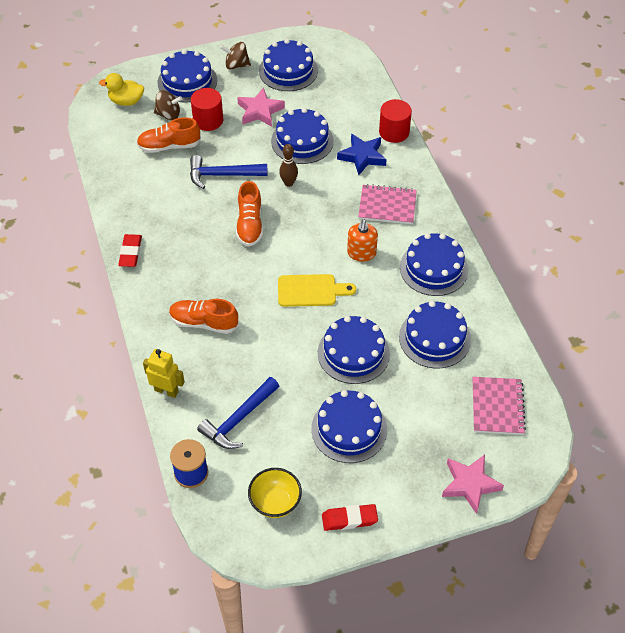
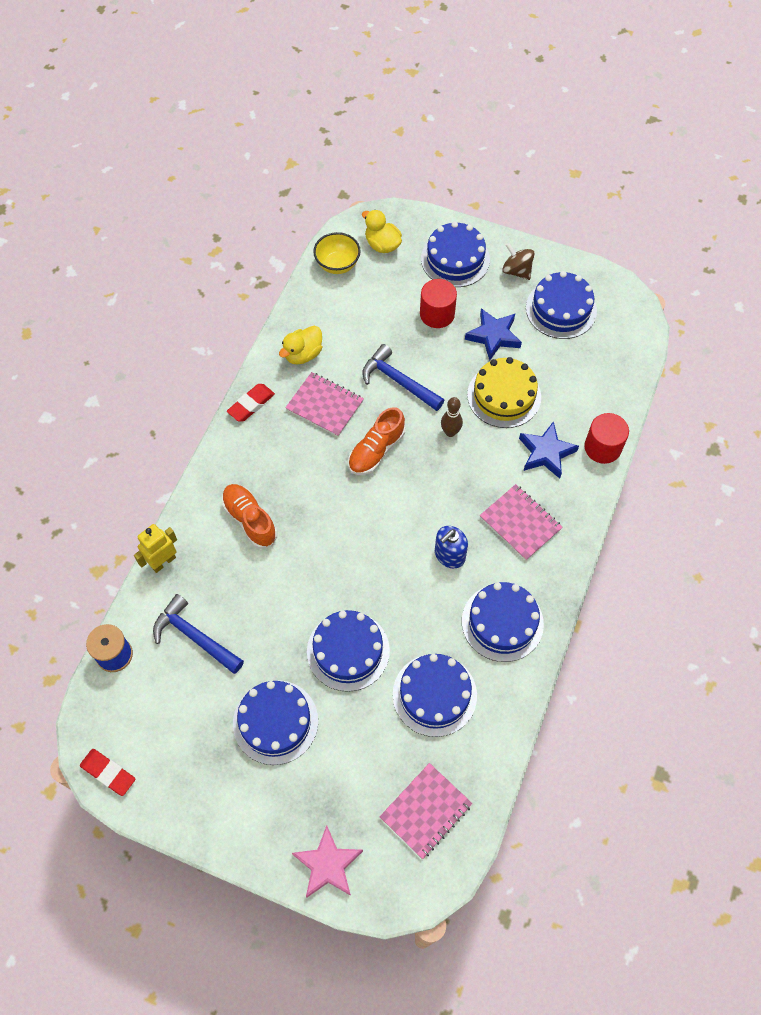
camera: 40 degrees right, 10 degrees up
orange shoe [137,117,201,153] -> none
yellow robot [143,349,185,398] -> yellow robot turned 105 degrees counterclockwise [134,524,177,573]
brown spinning top [154,90,182,120] -> none
blue hammer [197,377,279,449] -> blue hammer turned 45 degrees clockwise [153,594,244,674]
pink star [237,87,285,127] -> blue star [465,308,522,360]
yellow bowl [248,468,302,518] -> yellow bowl moved to [313,232,361,274]
blue cake [271,108,334,164] -> yellow cake [467,357,541,428]
yellow cutting board [278,274,356,307] -> none
red eraser [322,504,378,531] -> red eraser moved to [80,749,135,796]
orange soap dispenser [347,220,378,261] -> blue soap dispenser [435,526,468,568]
none -> yellow duck [279,326,322,365]
none -> pink notebook [285,372,364,437]

